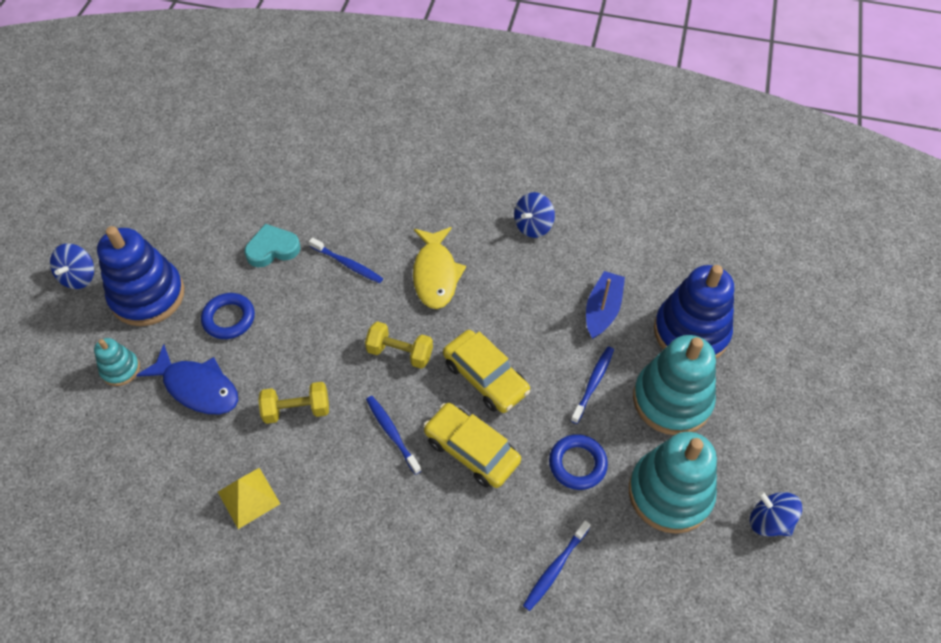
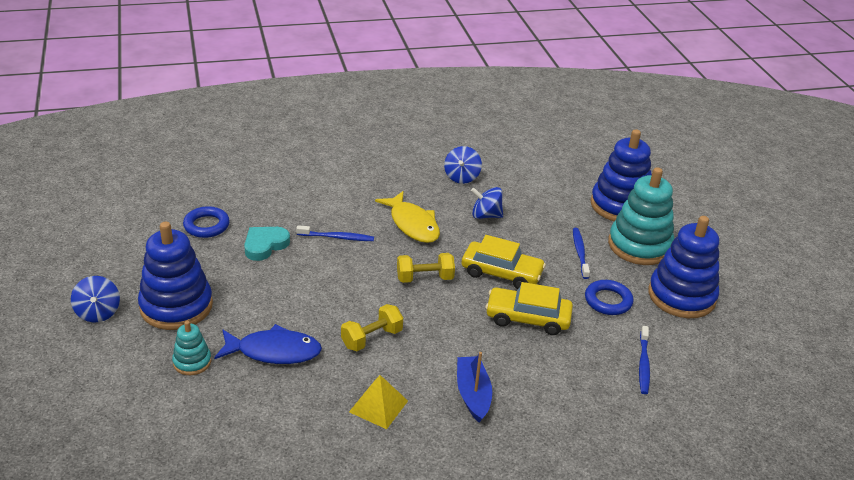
camera: 30 degrees left, 20 degrees down
blue ring [201,293,255,339] -> blue ring moved to [183,206,230,238]
blue toothbrush [366,396,422,475] -> none
blue boat [586,271,625,339] -> blue boat moved to [457,352,492,423]
turquoise stacking toy [629,432,717,534] -> blue stacking toy [648,216,719,318]
blue spinning top [750,491,802,536] -> blue spinning top moved to [471,187,503,219]

